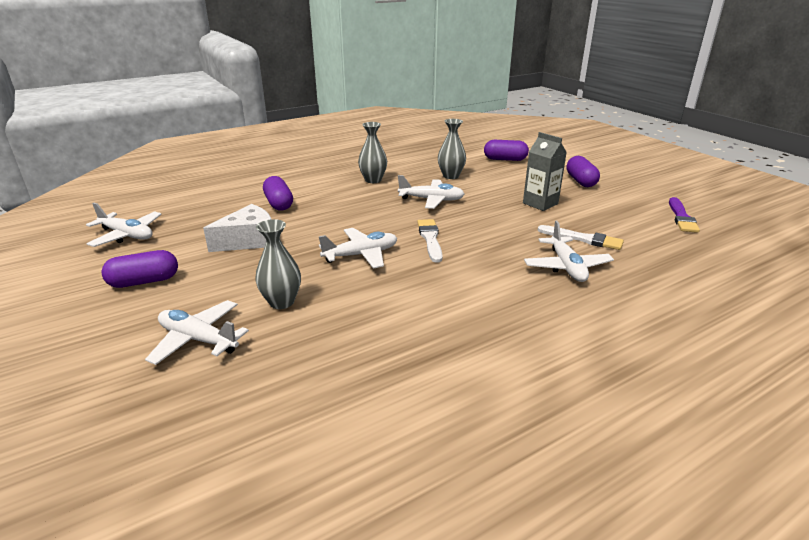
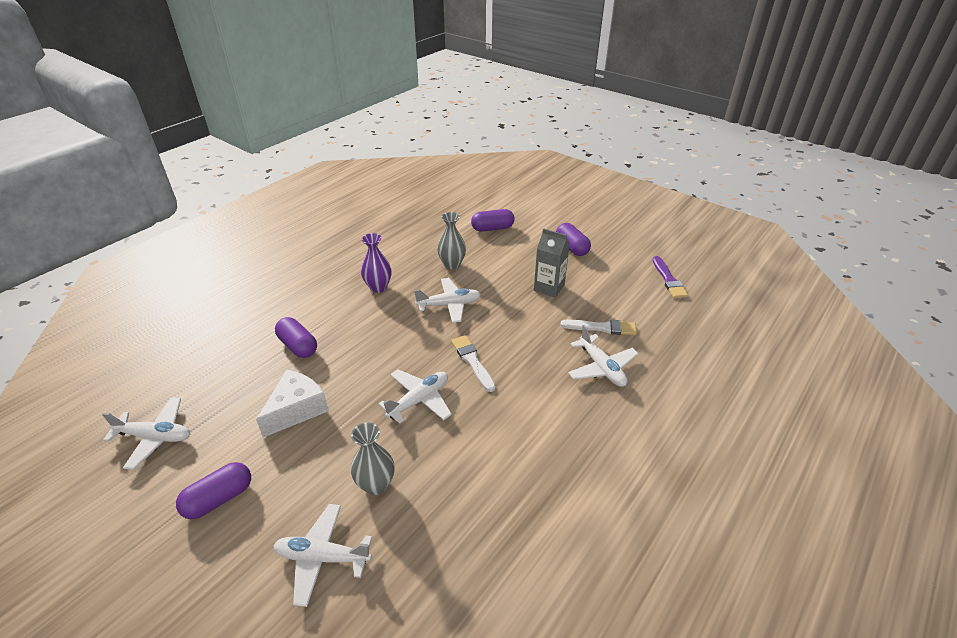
camera: 20 degrees left, 10 degrees up
grey vase [358,122,387,183] -> purple vase [361,233,391,293]

